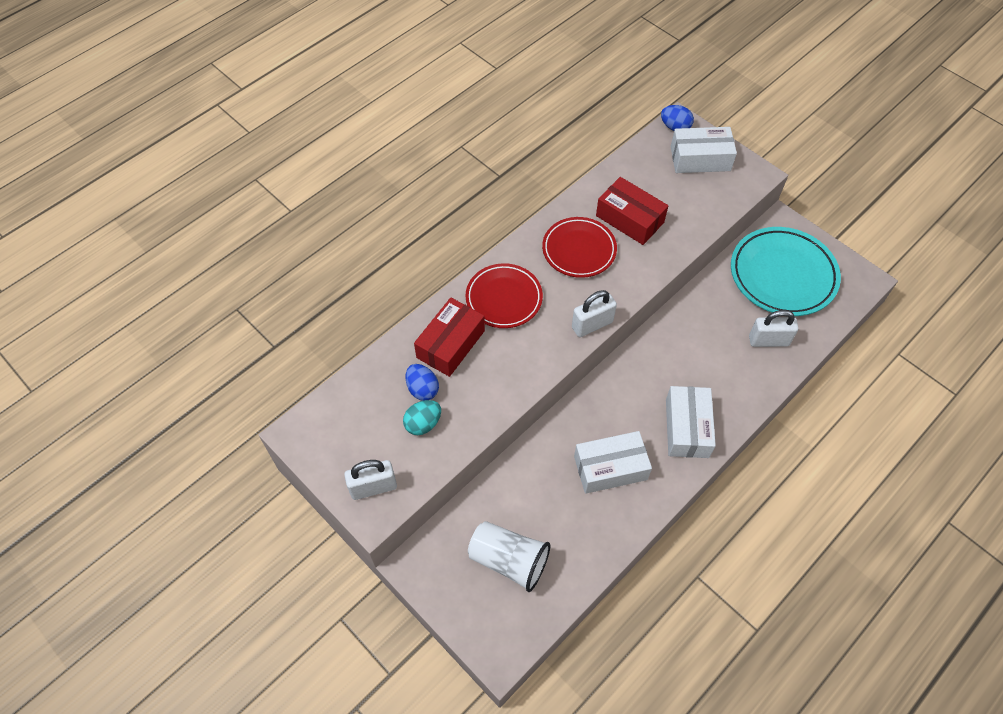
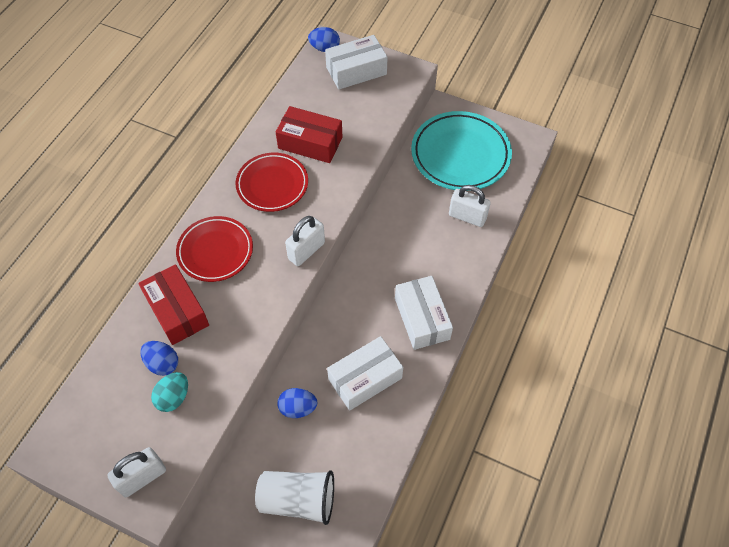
camera: 20 degrees left, 0 degrees up
red box [414,298,485,377] -> red box turned 45 degrees counterclockwise [138,264,209,345]
white padlock [749,310,798,347] -> white padlock turned 45 degrees clockwise [449,185,491,227]
none -> blue egg [277,388,317,418]

